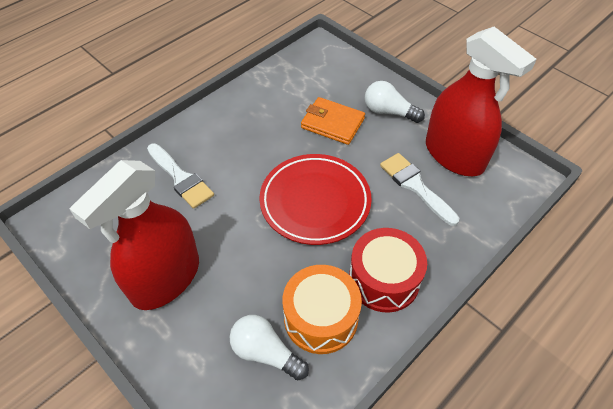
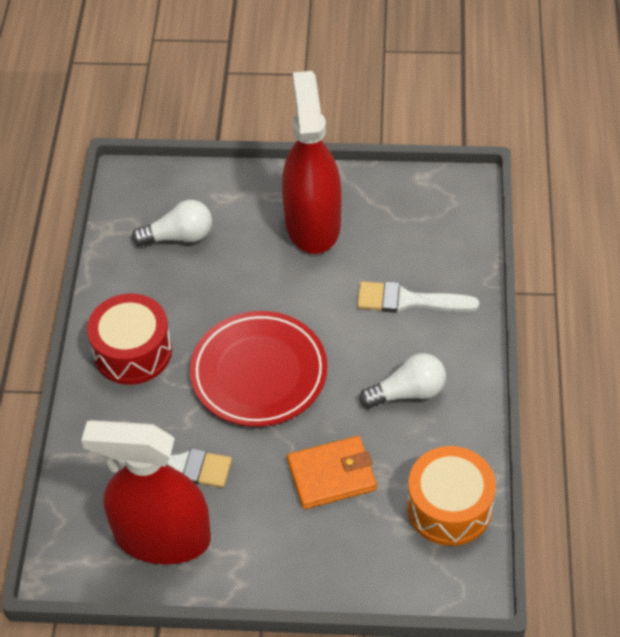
camera: 140 degrees right, 0 degrees up
orange drum [283,265,362,354] -> orange drum moved to [407,446,496,546]
white light bulb [365,81,425,123] -> white light bulb moved to [359,353,446,408]

